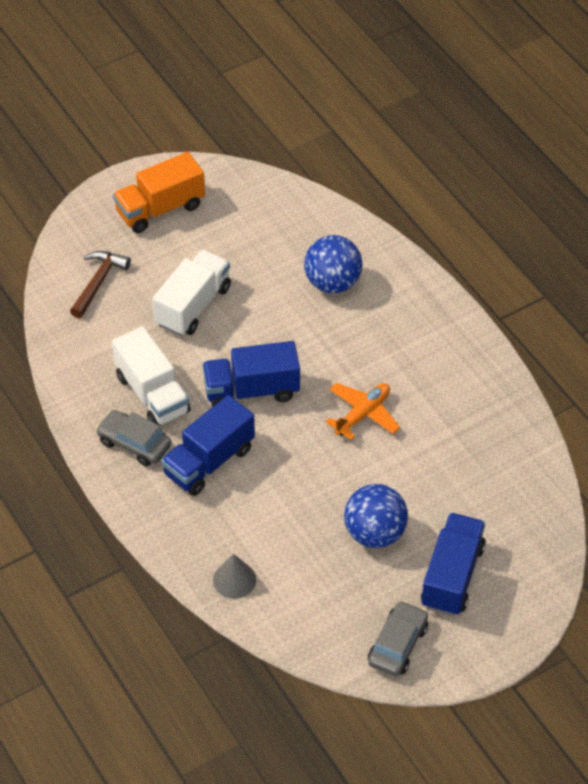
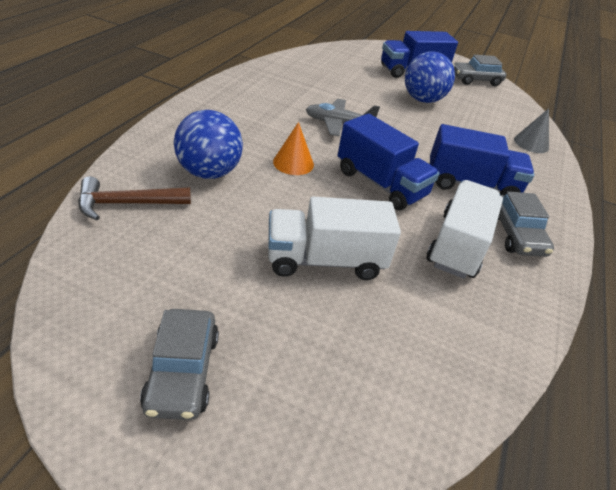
camera: 130 degrees left, 10 degrees down
brown hammer [70,251,131,318] -> brown hammer moved to [78,176,191,220]
orange truck [113,152,205,233] -> grey car [140,309,219,420]
orange plane [326,383,400,440] -> grey plane [306,99,380,137]
none -> orange cone [273,122,314,175]

